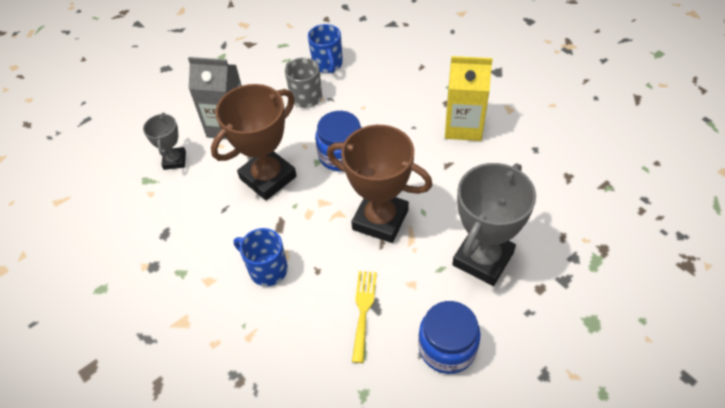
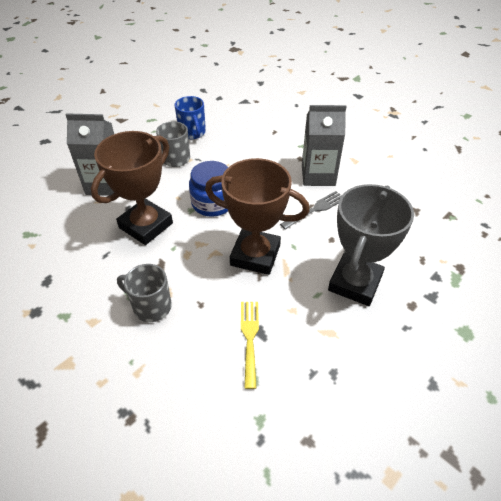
camera: 10 degrees left, 5 degrees down
grey trophy [143,113,186,170] -> none
blue mug [234,228,288,286] -> grey mug [117,264,172,322]
blue jar [418,301,481,374] -> none
yellow carton [445,56,493,141] -> grey carton [302,105,347,186]
none -> grey fork [280,191,342,230]

